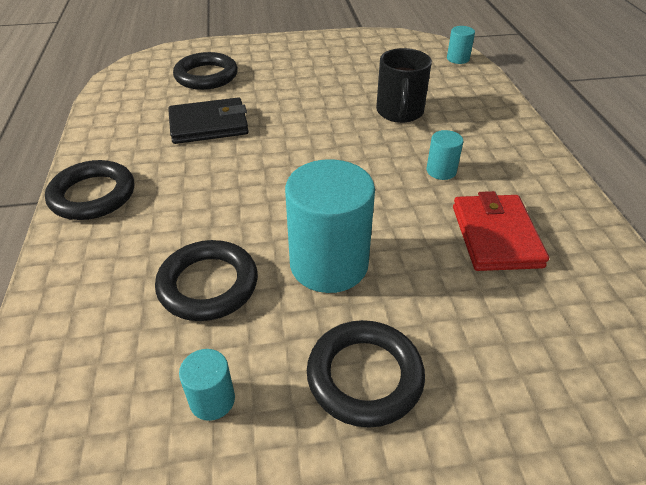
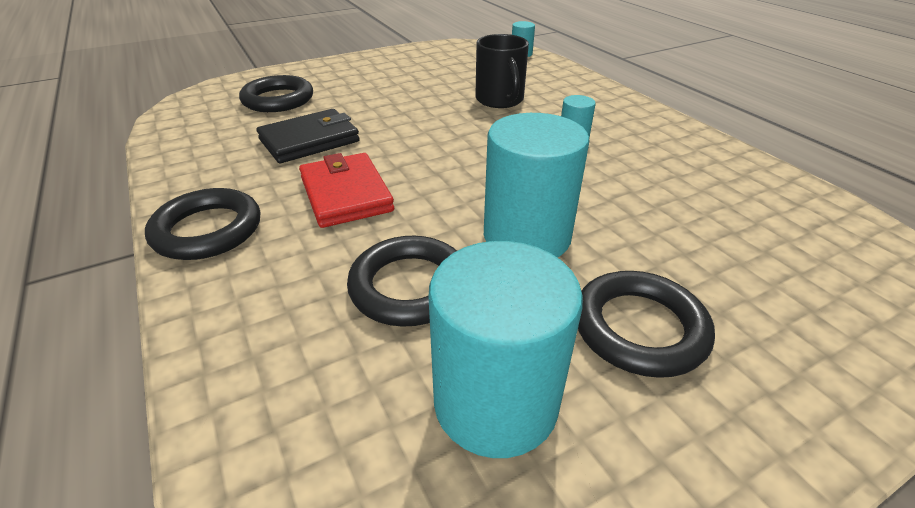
camera: 20 degrees left, 5 degrees down
turquoise cylinder [179,349,235,421] -> turquoise cylinder [429,241,583,458], size x2.17
red wallet [453,191,549,271] -> red wallet moved to [299,153,394,228]

